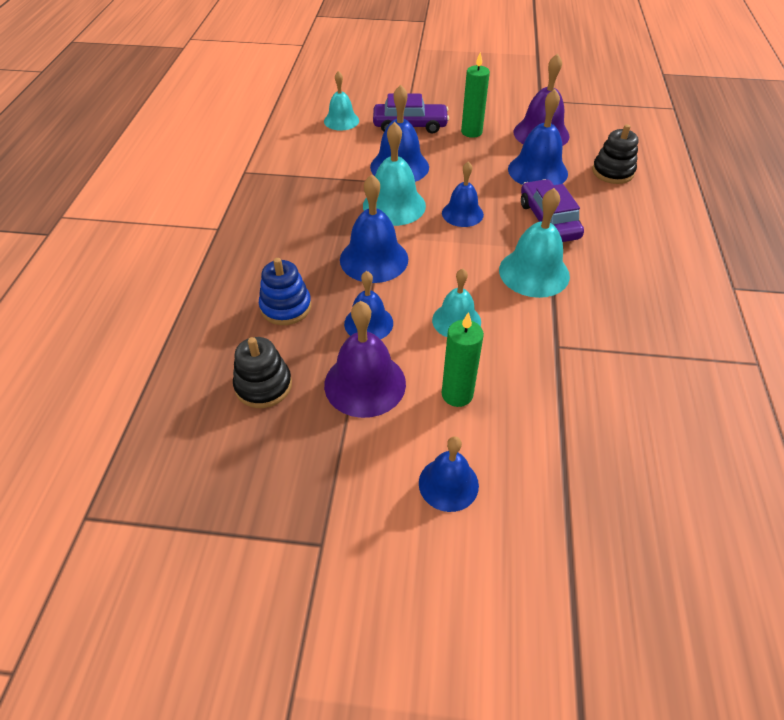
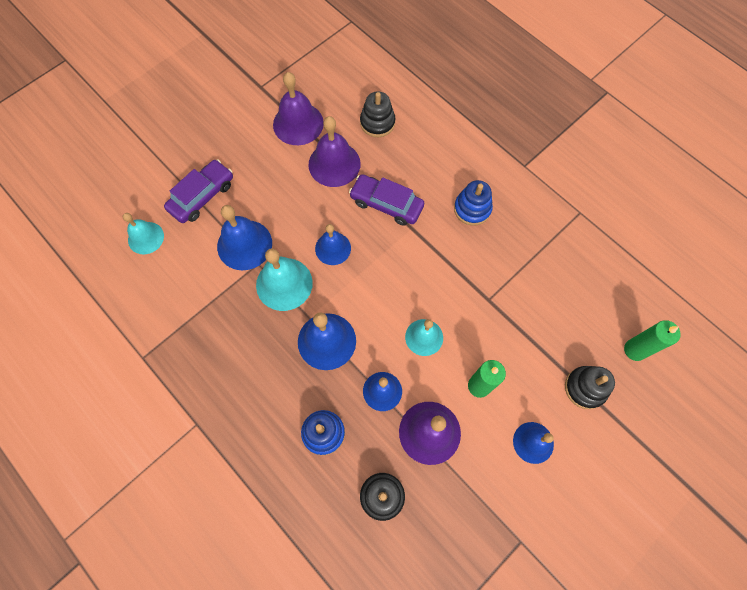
camera: 50 degrees left, 20 degrees up
green candle [461,52,490,138] -> green candle moved to [624,320,681,361]
turquoise bell [499,188,570,298] -> none
blue bell [508,89,568,185] -> purple bell [308,116,361,187]
none -> blue stacking toy [454,180,493,226]
none -> black stacking toy [565,366,615,409]

